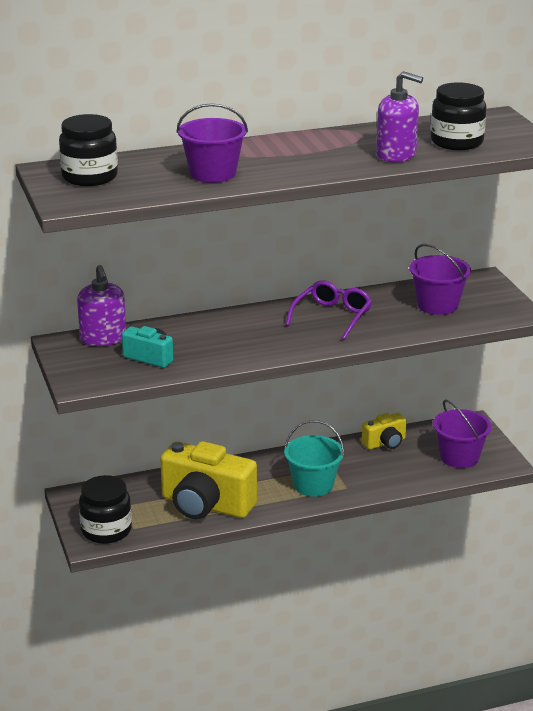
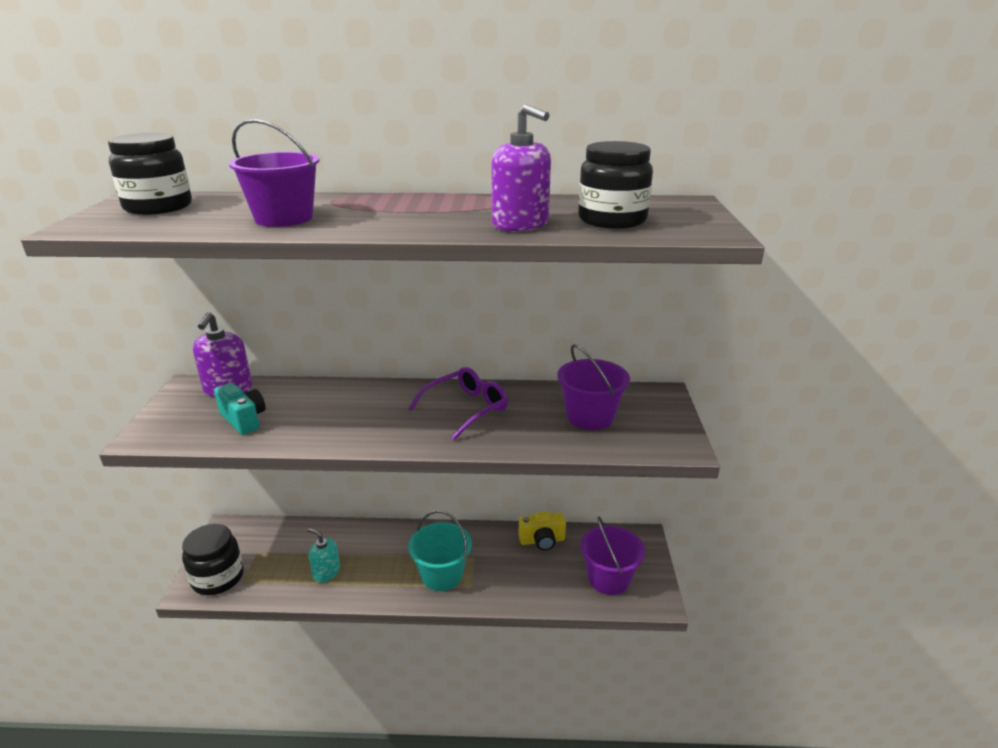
camera: 20 degrees right, 0 degrees up
yellow camera [160,441,257,519] -> turquoise soap dispenser [308,528,340,582]

